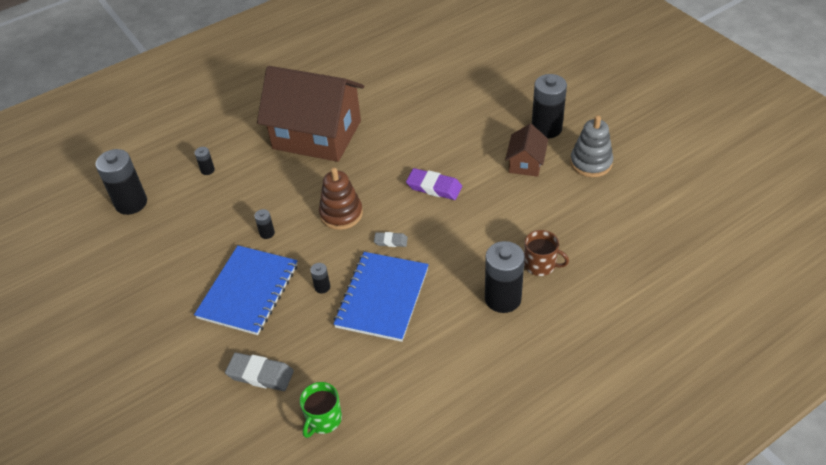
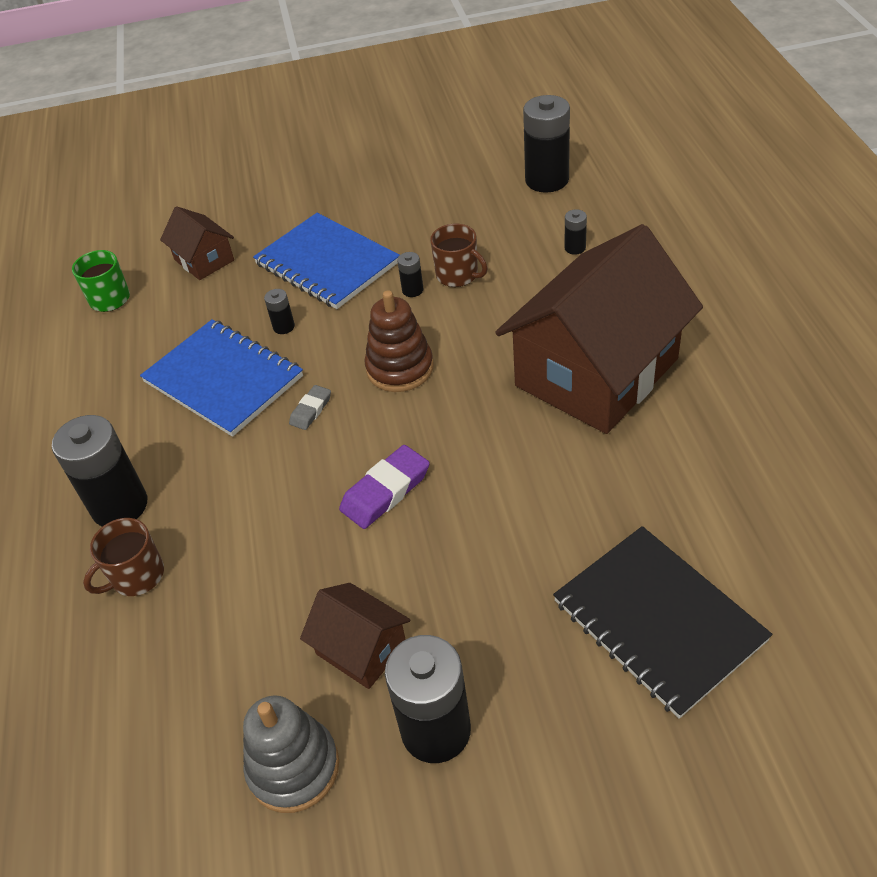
camera: 115 degrees right, 0 degrees up
grey eraser [225,353,294,391] -> brown house [160,206,234,280]
none -> brown mug [430,224,488,287]
none -> black notebook [553,526,772,719]

